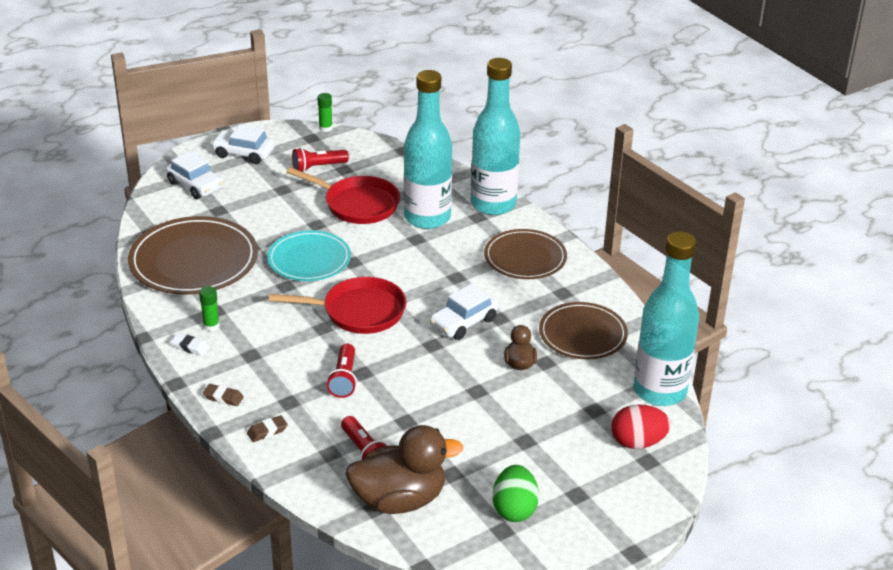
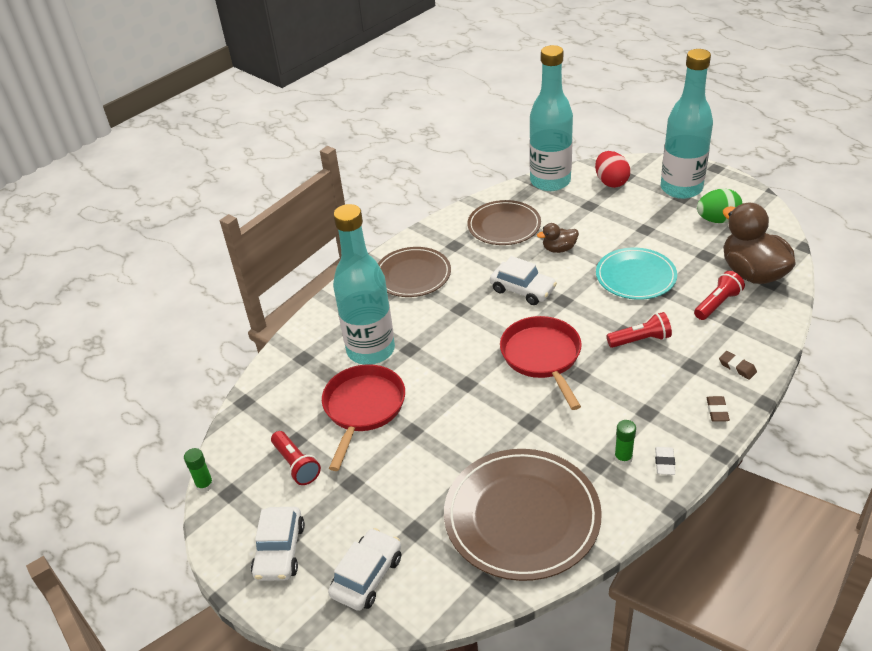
camera: 100 degrees left, 5 degrees up
turquoise plate [267,230,351,281] -> turquoise plate moved to [596,248,677,300]
turquoise bottle [471,58,520,215] -> turquoise bottle moved to [661,49,713,199]

